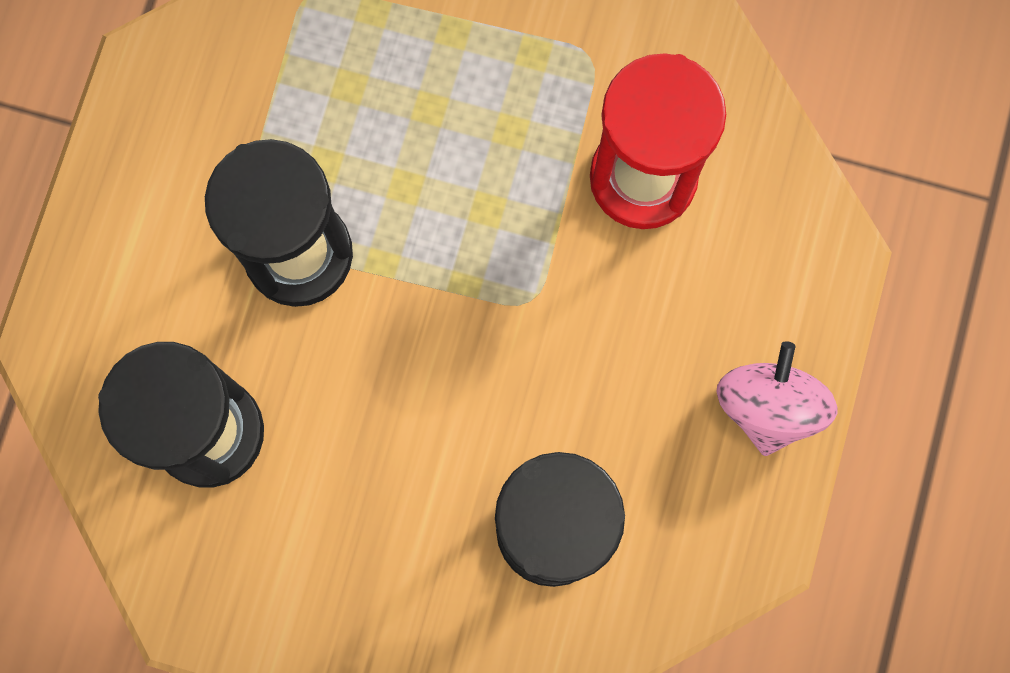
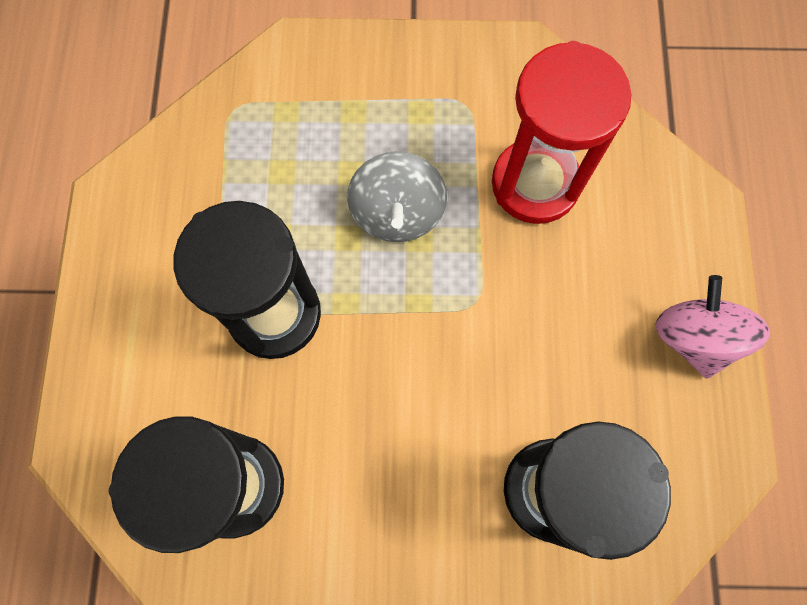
camera: 15 degrees left, 5 degrees down
none -> grey spinning top [347,151,447,242]

